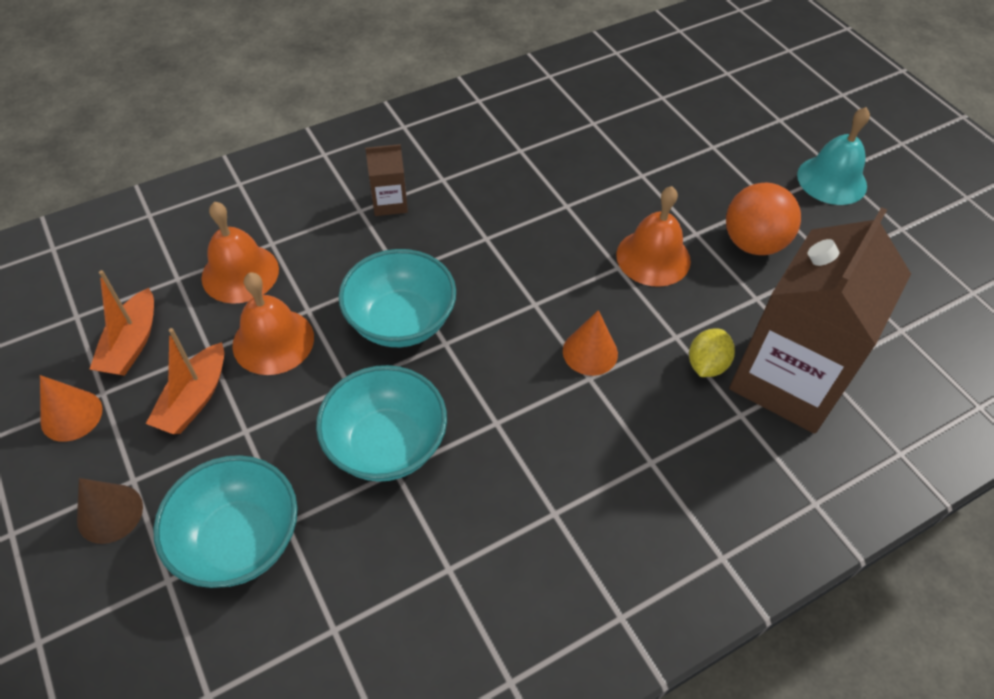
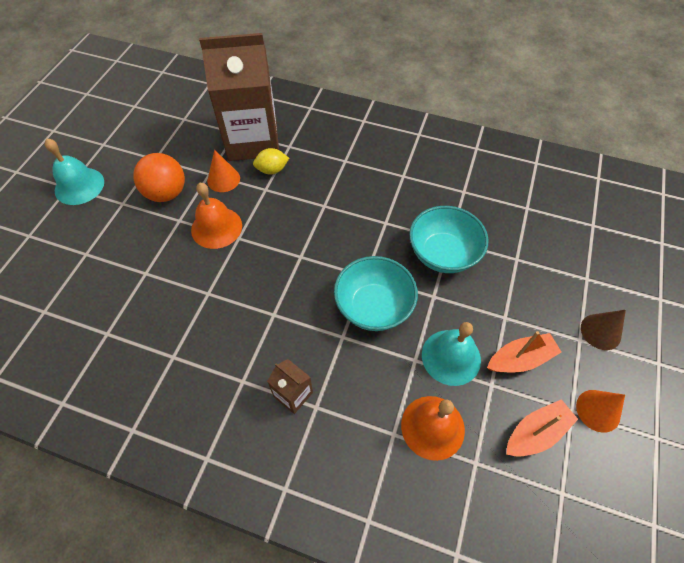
camera: 130 degrees left, 5 degrees up
turquoise bowl [153,455,298,588] -> none
orange bell [232,272,314,375] -> turquoise bell [422,322,481,386]
orange cone [563,310,618,376] -> orange cone moved to [207,150,240,192]

